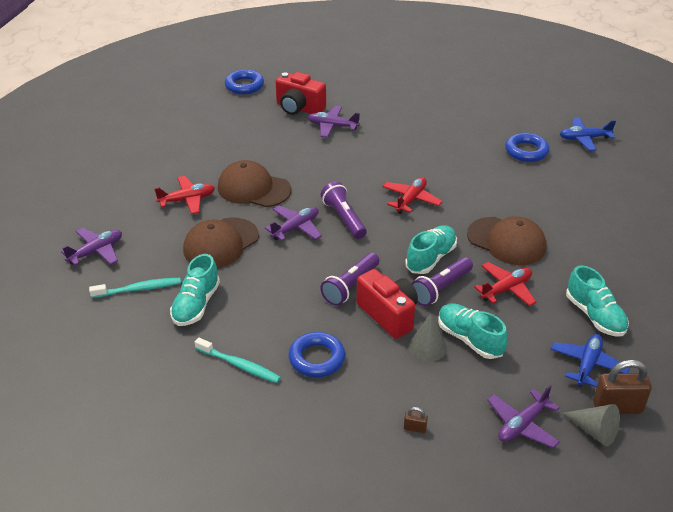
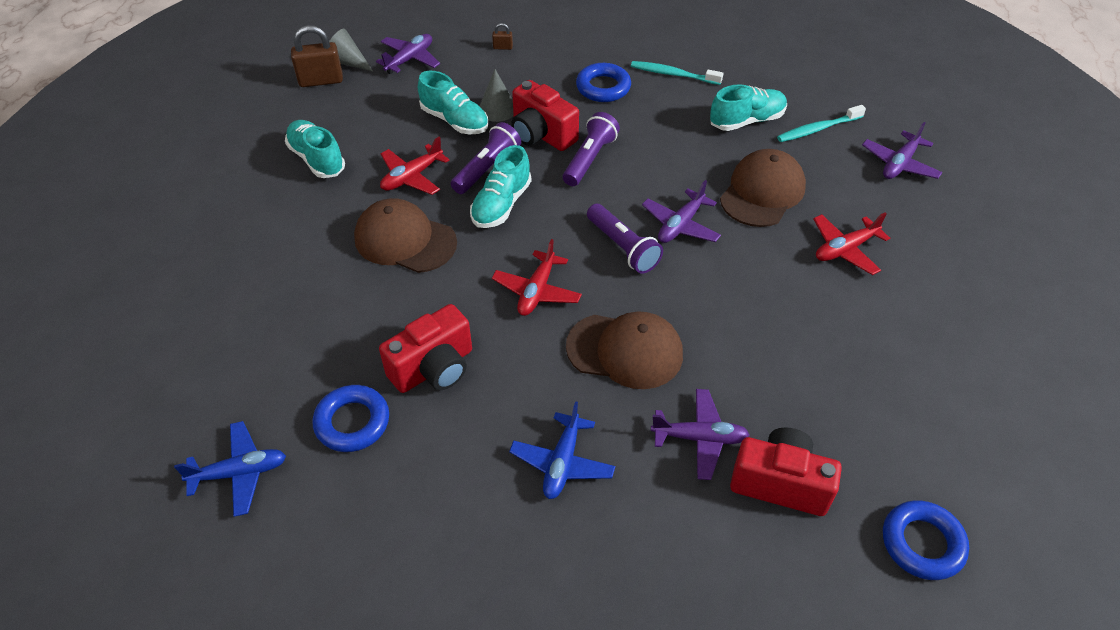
camera: 170 degrees right, 10 degrees up
turquoise shoe [170,254,220,326] -> turquoise shoe turned 60 degrees clockwise [710,84,787,131]
brown cap [218,160,291,207] -> brown cap moved to [566,312,683,389]
blue plane [551,334,630,387] -> blue plane moved to [509,401,615,499]
none -> red camera [379,304,472,393]

